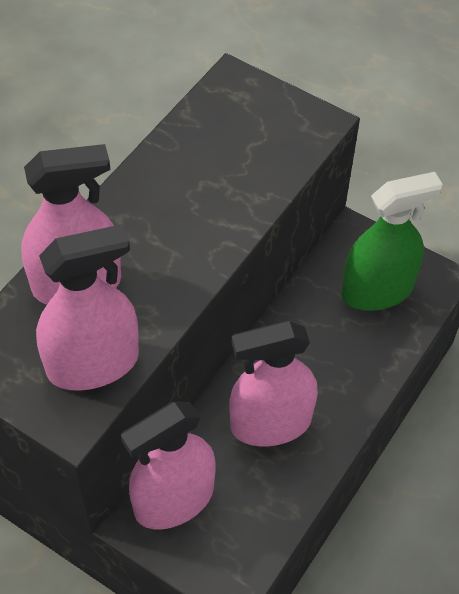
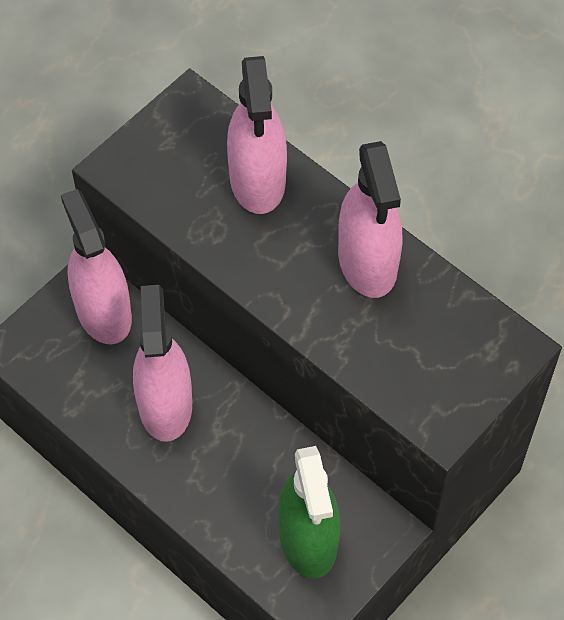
camera: 100 degrees right, 5 degrees up
pink spray bottle [36,224,139,391] -> pink spray bottle moved to [338,141,402,298]

